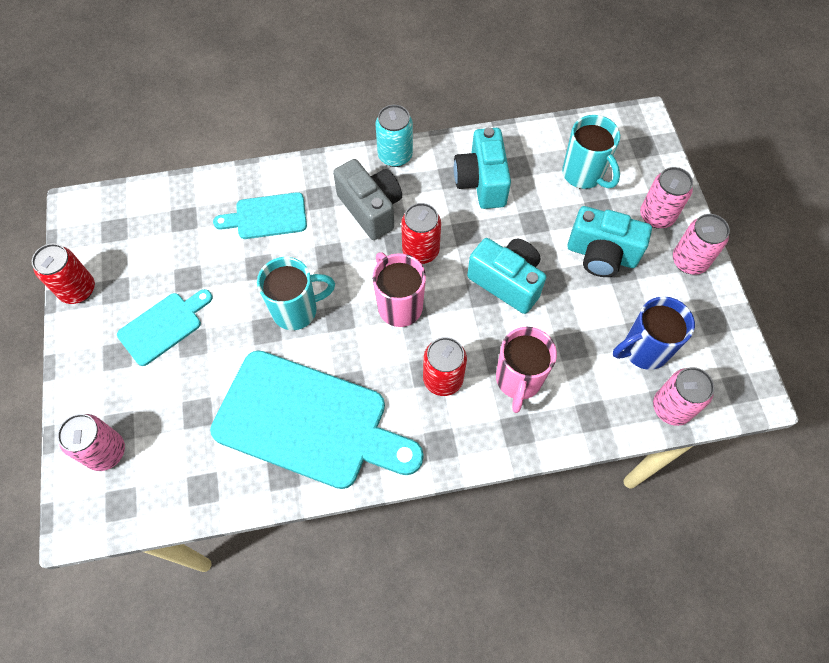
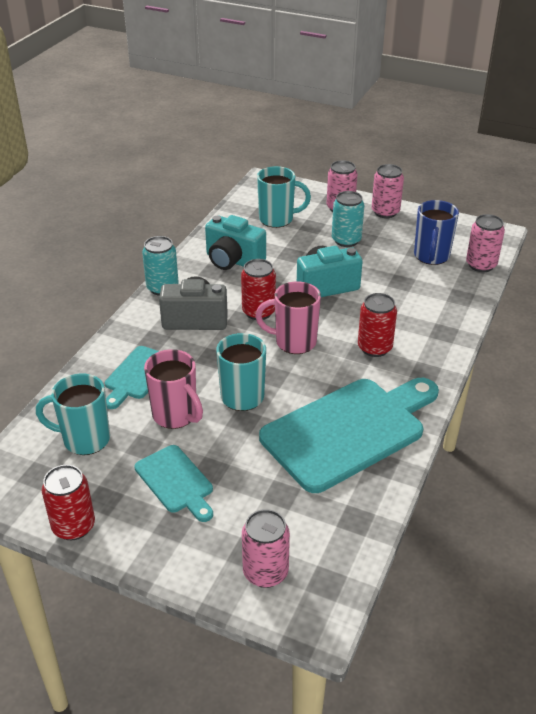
camera: 55 degrees left, 25 degrees down
turquoise cutting board [117,289,212,366] -> turquoise cutting board turned 150 degrees clockwise [134,445,213,522]
pink mug [496,327,557,413] -> pink mug moved to [144,349,203,429]
turquoise camera [568,206,652,277] -> turquoise can [332,191,364,247]
none -> turquoise mug [36,373,110,455]

